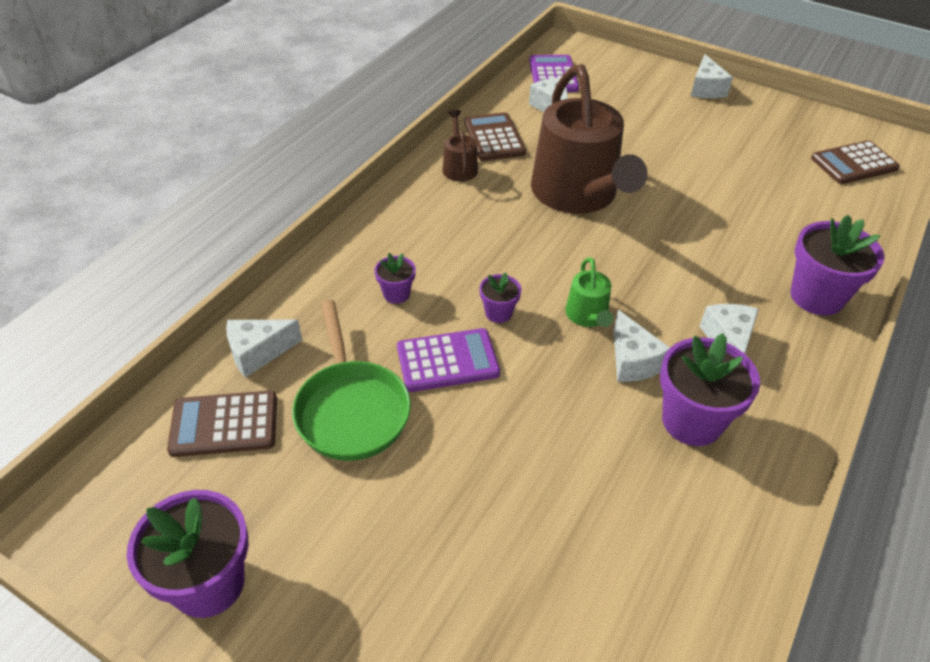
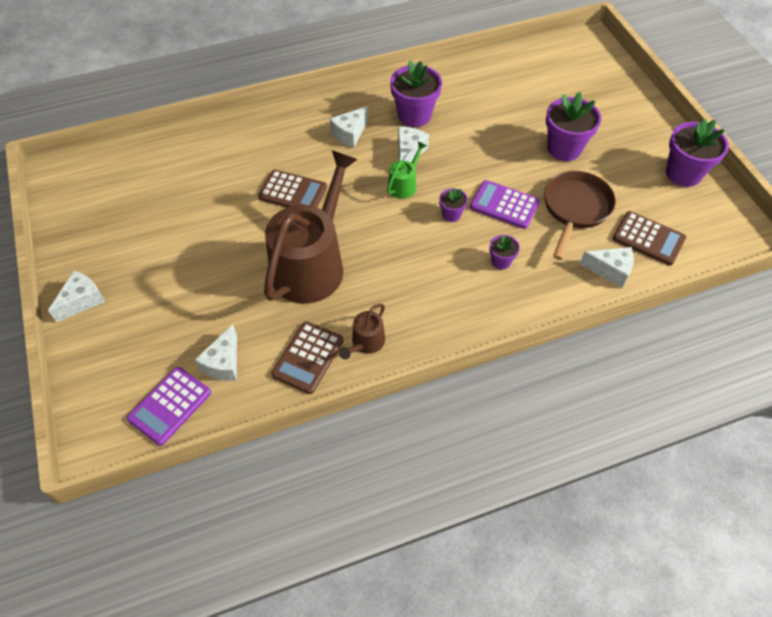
camera: 140 degrees left, 10 degrees up
green pan [292,300,411,461] -> brown pan [544,171,616,260]
purple flower pot [790,215,885,315] -> purple flower pot moved to [546,92,601,161]
brown calculator [811,140,900,184] -> brown calculator moved to [258,170,327,207]

